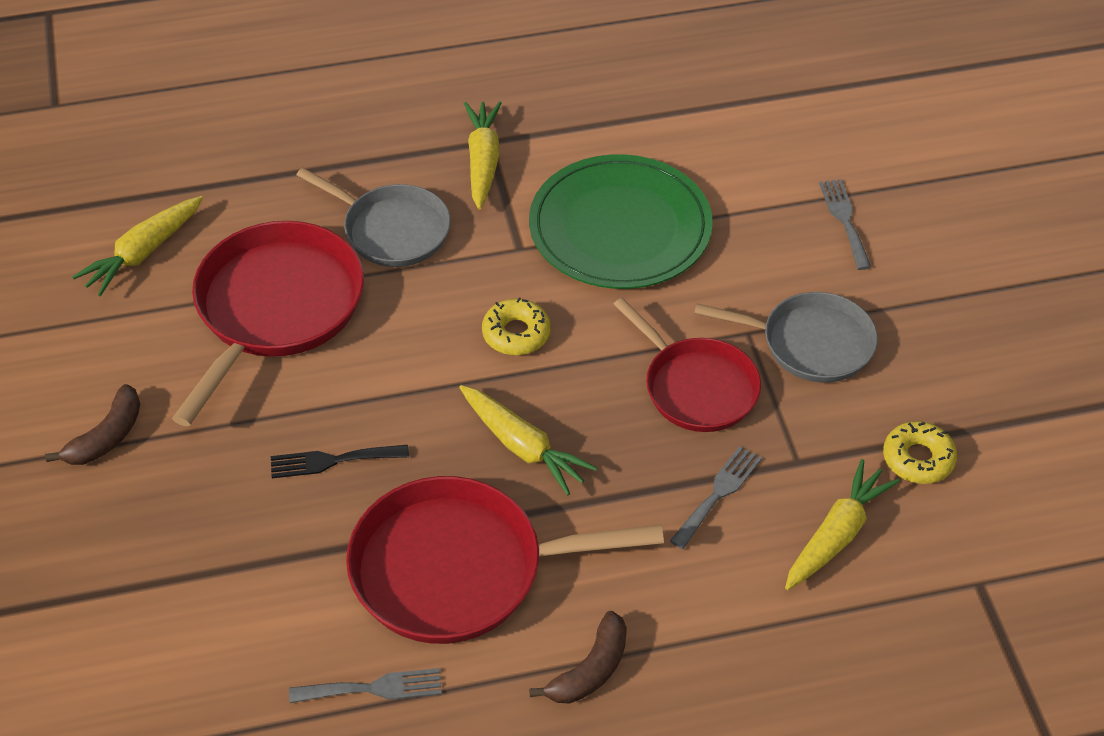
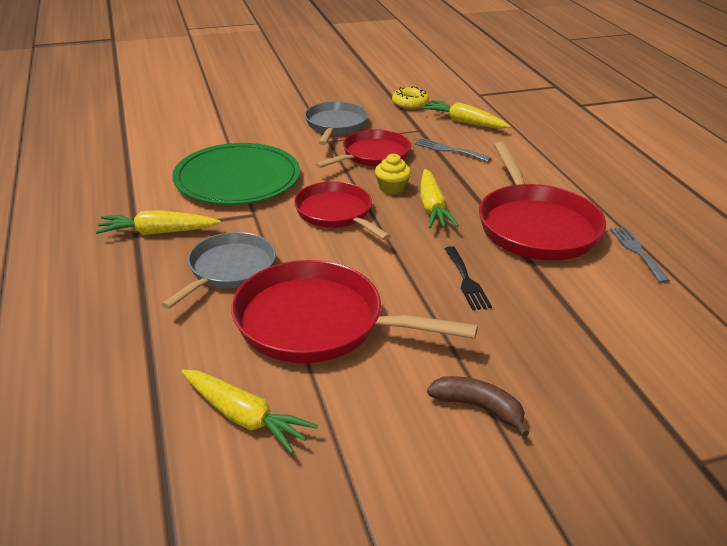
camera: 95 degrees left, 15 degrees down
yellow carrot [459,385,597,495] -> yellow carrot turned 135 degrees clockwise [420,169,459,228]
yellow donut [482,298,551,355] -> red pan [294,181,390,240]
brown banana [529,611,627,704] -> none
grey fork [819,179,871,270] -> none
none -> yellow cupcake [375,154,411,195]

